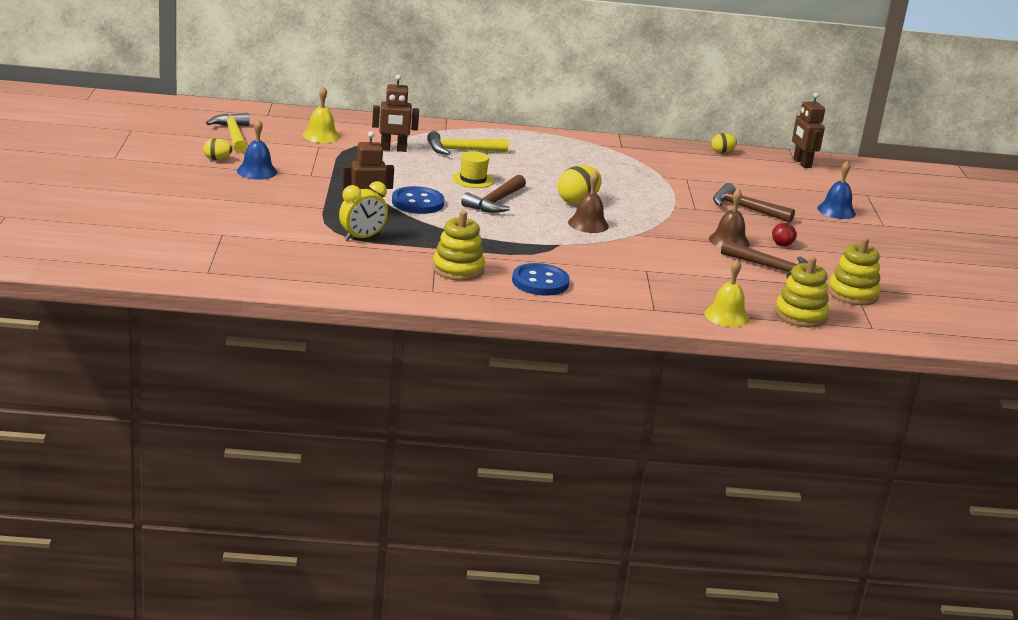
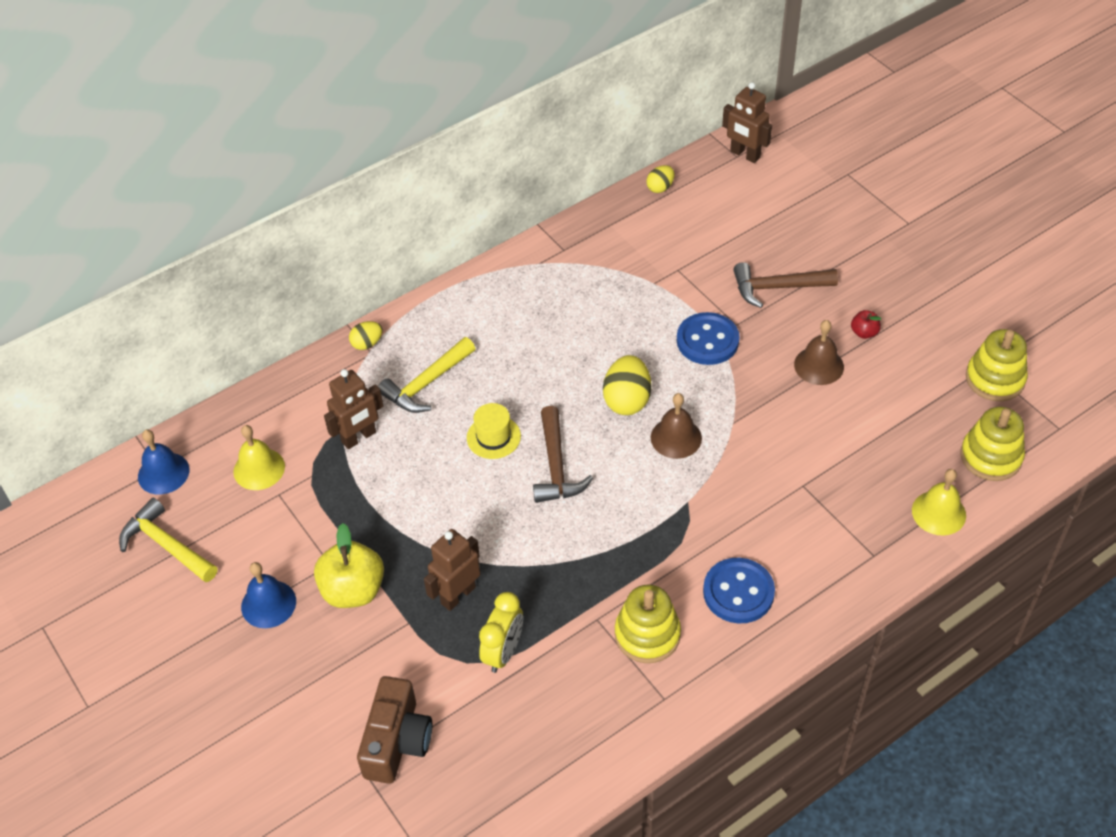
camera: 30 degrees left, 25 degrees up
yellow egg [203,138,232,160] -> yellow egg moved to [349,321,382,350]
blue button [392,186,444,214] -> blue button moved to [677,312,740,365]
brown hammer [721,240,808,279] -> none
blue bell [817,161,856,219] -> blue bell moved to [138,430,189,495]
none -> yellow apple [314,523,384,608]
none -> brown camera [357,676,432,784]

